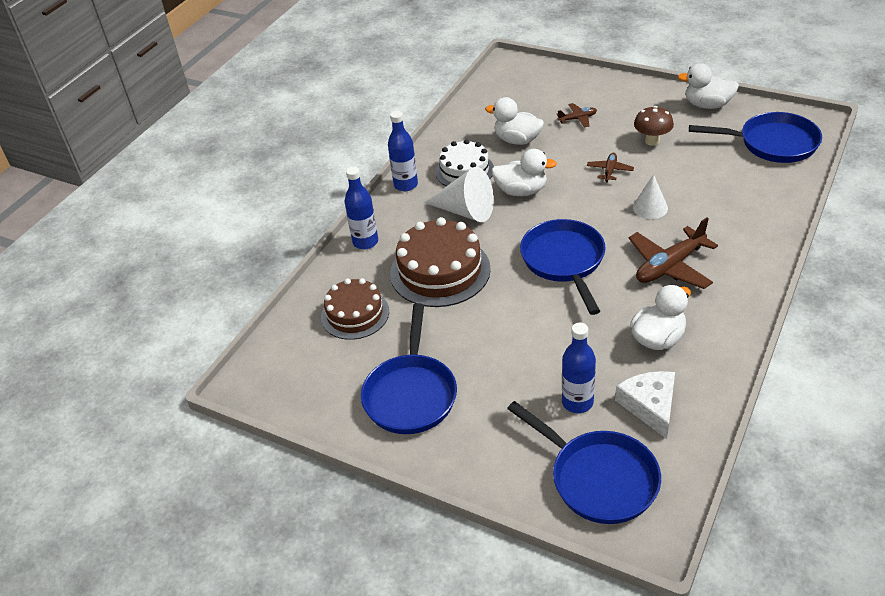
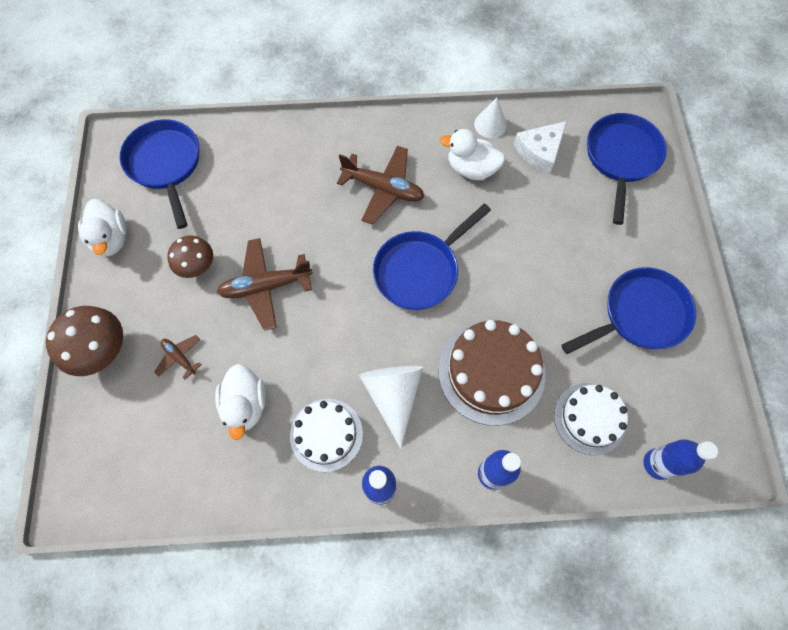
camera: 125 degrees left, 25 degrees up
brown cake [321,278,389,340] -> white cake [554,383,628,455]
white duck [491,149,557,196] -> none
blue bottle [562,323,596,413] -> blue bottle moved to [644,439,718,480]
brown plane [587,153,634,182] -> brown plane [217,238,313,331], size x1.93
white cone [633,174,668,219] -> white cone moved to [474,98,507,138]
none -> brown mushroom [46,306,123,376]

